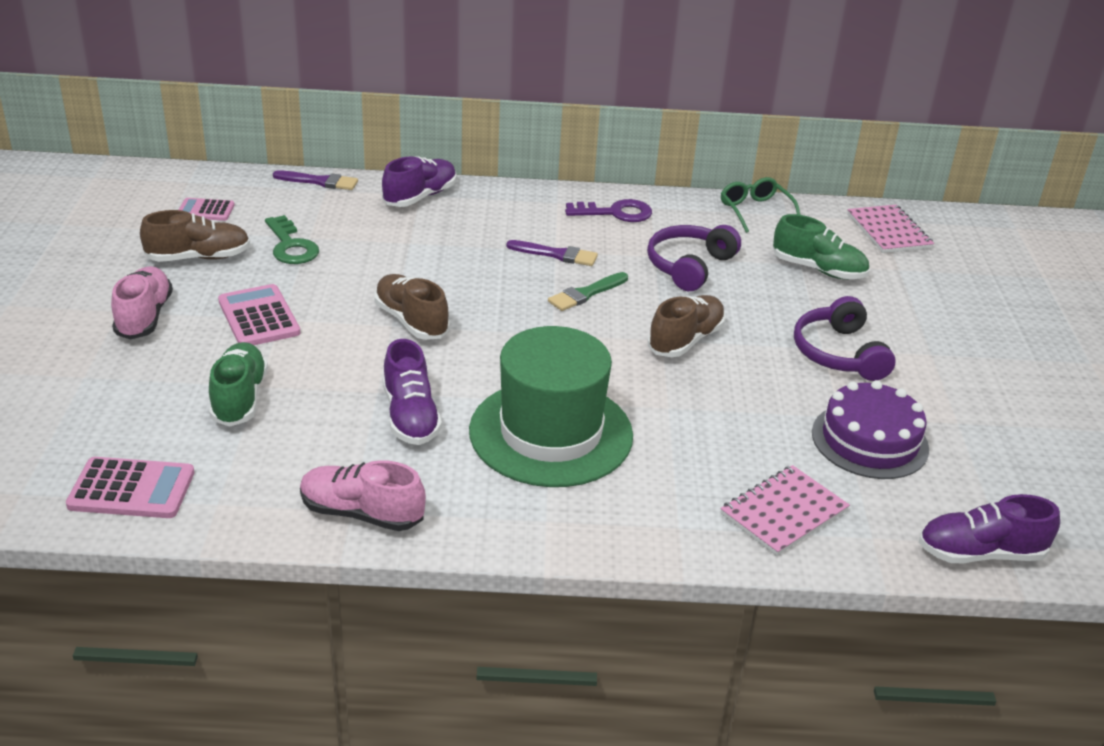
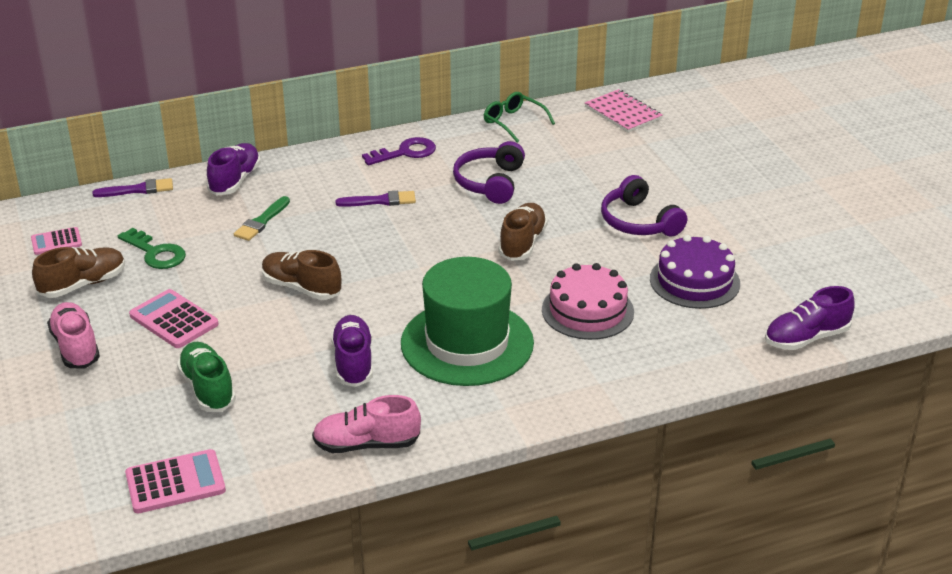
camera: 20 degrees left, 0 degrees up
purple shoe [383,339,442,445] -> purple shoe turned 150 degrees counterclockwise [331,315,373,387]
green brush [548,272,628,311] -> green brush moved to [234,196,290,241]
pink notebook [720,465,850,556] -> none
green shoe [773,214,869,279] -> none
none -> pink cake [542,263,634,340]

